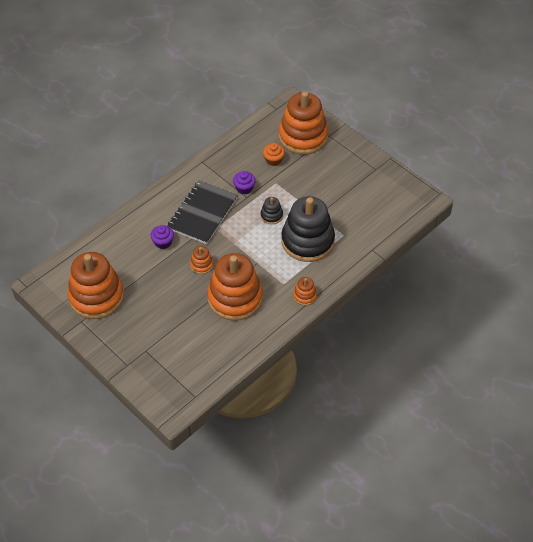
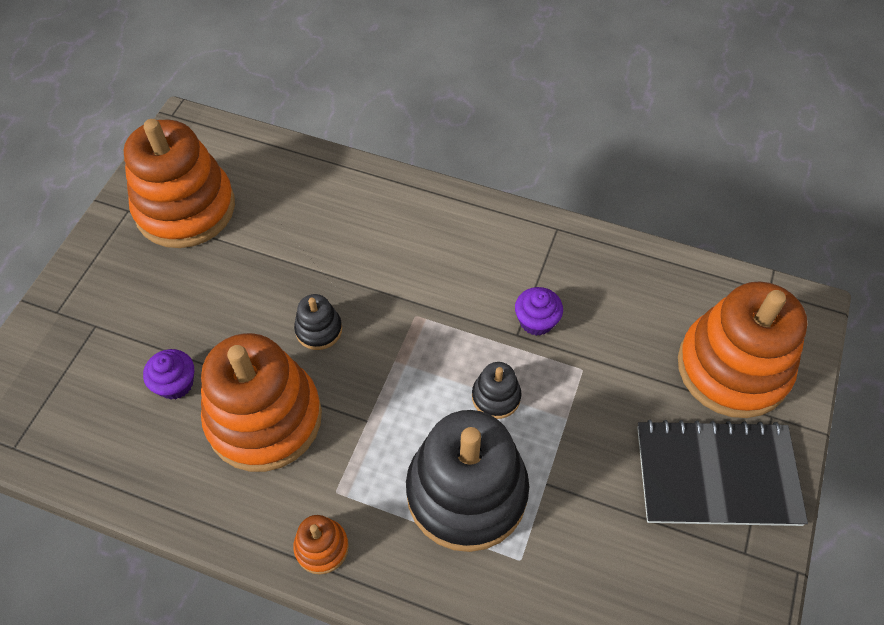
camera: 65 degrees right, 5 degrees up
purple cupcake [150,225,174,249] -> purple cupcake moved to [143,349,194,399]
black notebook [167,180,238,244] -> black notebook moved to [637,420,808,526]
orange stacking toy [190,246,214,274] -> black stacking toy [294,294,342,350]
orange cupcake [263,143,285,166] -> none

